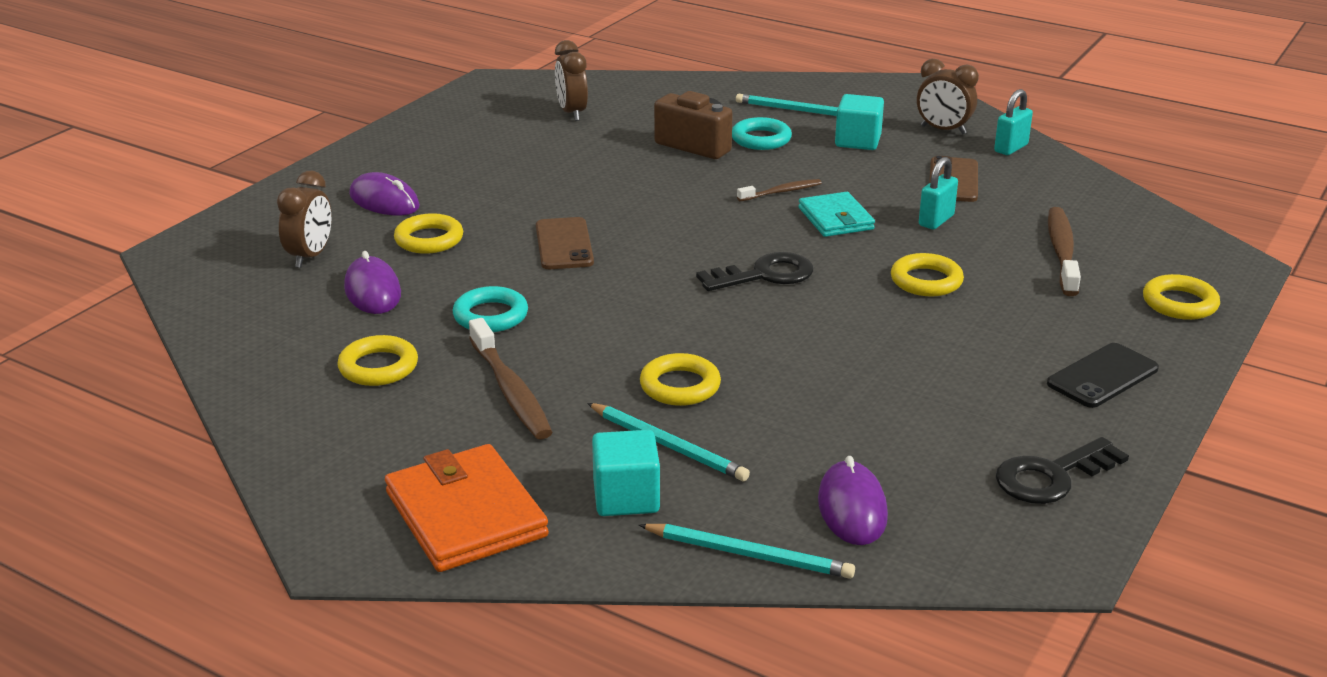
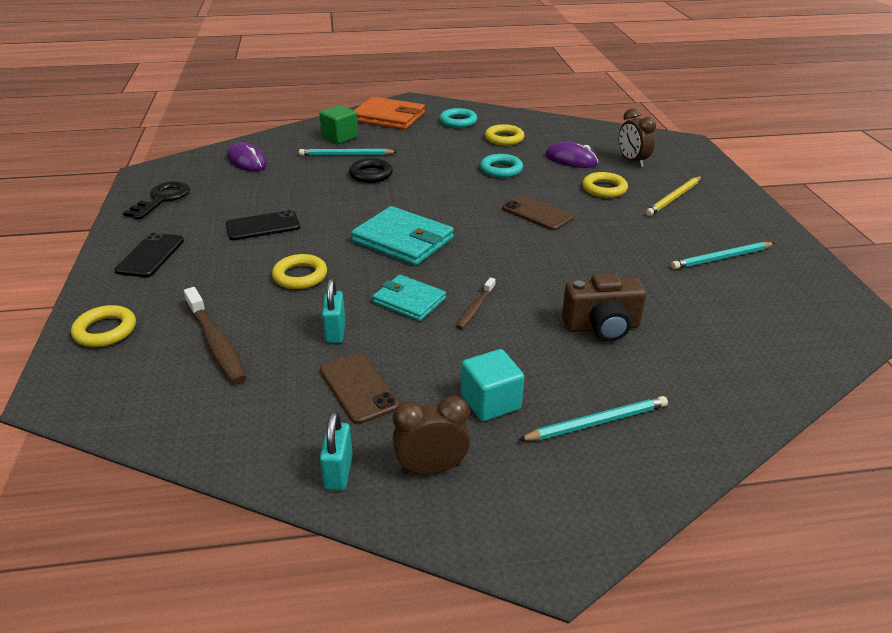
camera: 140 degrees right, 5 degrees up
purple mouse [349,172,420,215] -> yellow pencil [646,176,702,216]
brown toothbrush [469,318,553,439] -> none
brown clock [555,40,588,121] -> none
turquoise cube [592,430,660,516] -> green cube [319,105,358,144]
turquoise pencil [639,524,855,579] -> turquoise pencil moved to [671,242,775,269]
yellow ring [640,353,721,406] -> black ring [349,158,393,183]
black key [696,252,813,291] -> turquoise wallet [351,206,454,266]
turquoise ring [732,117,792,150] -> turquoise ring moved to [440,108,477,128]
none -> black phone [226,210,300,241]

